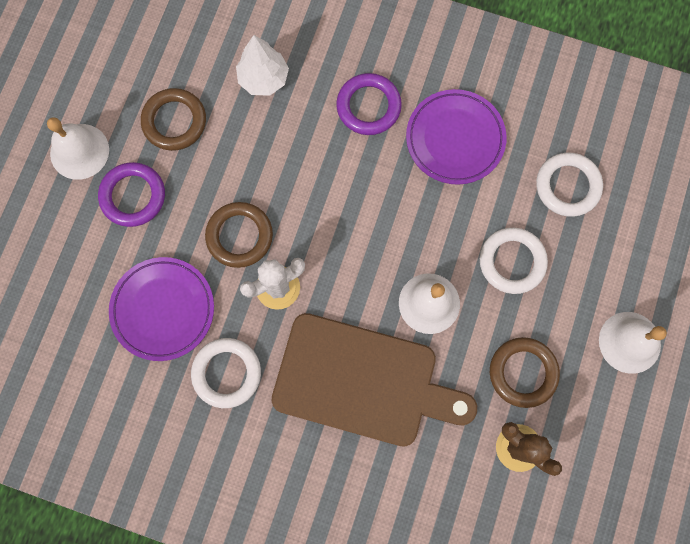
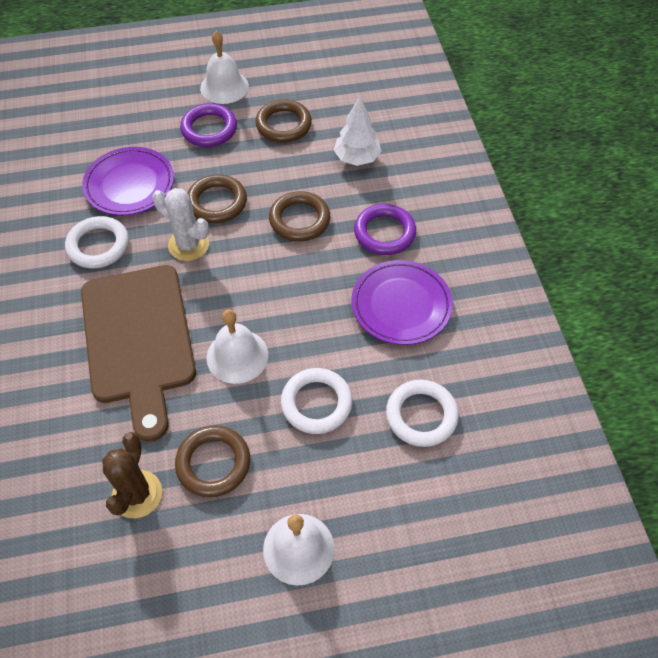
camera: 60 degrees right, 20 degrees down
none -> brown ring [269,191,330,242]

